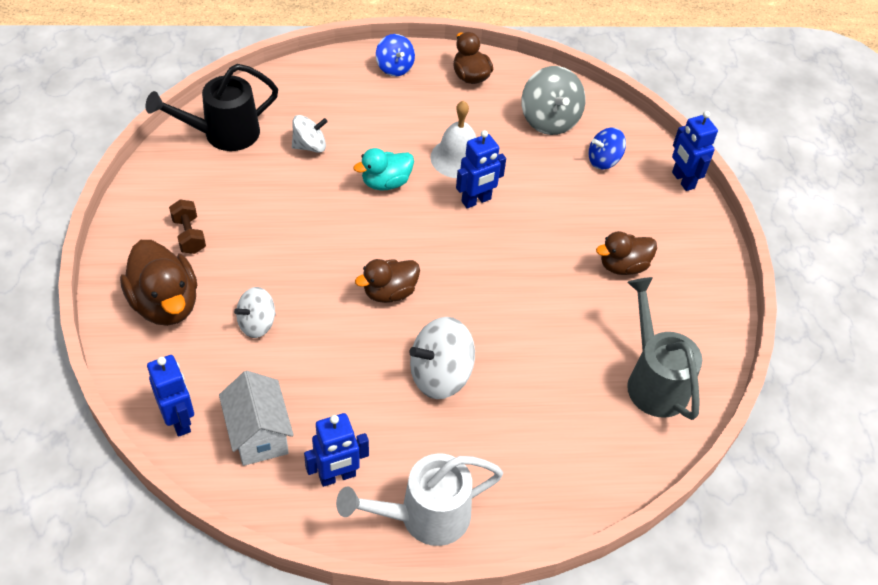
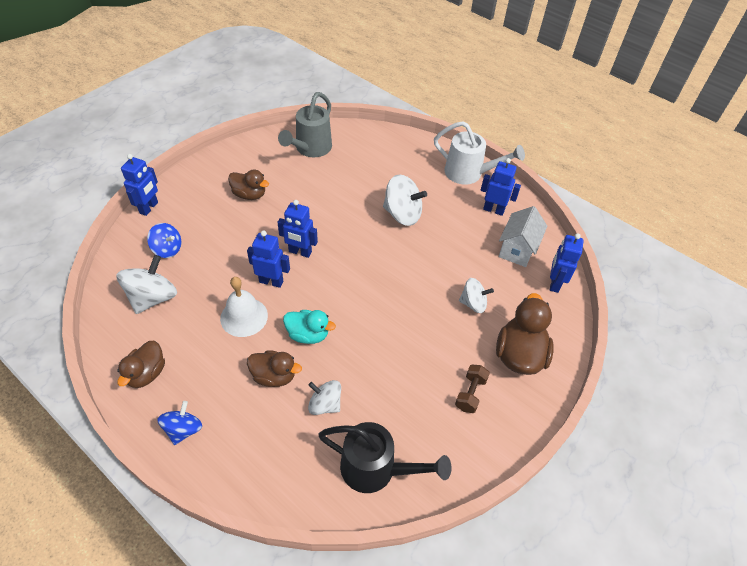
camera: 135 degrees left, 0 degrees up
brown duck [355,259,420,303] -> brown duck moved to [247,350,302,387]
grey spinning top [522,66,585,135] -> white spinning top [116,255,177,314]
none -> blue robot [277,200,318,258]

